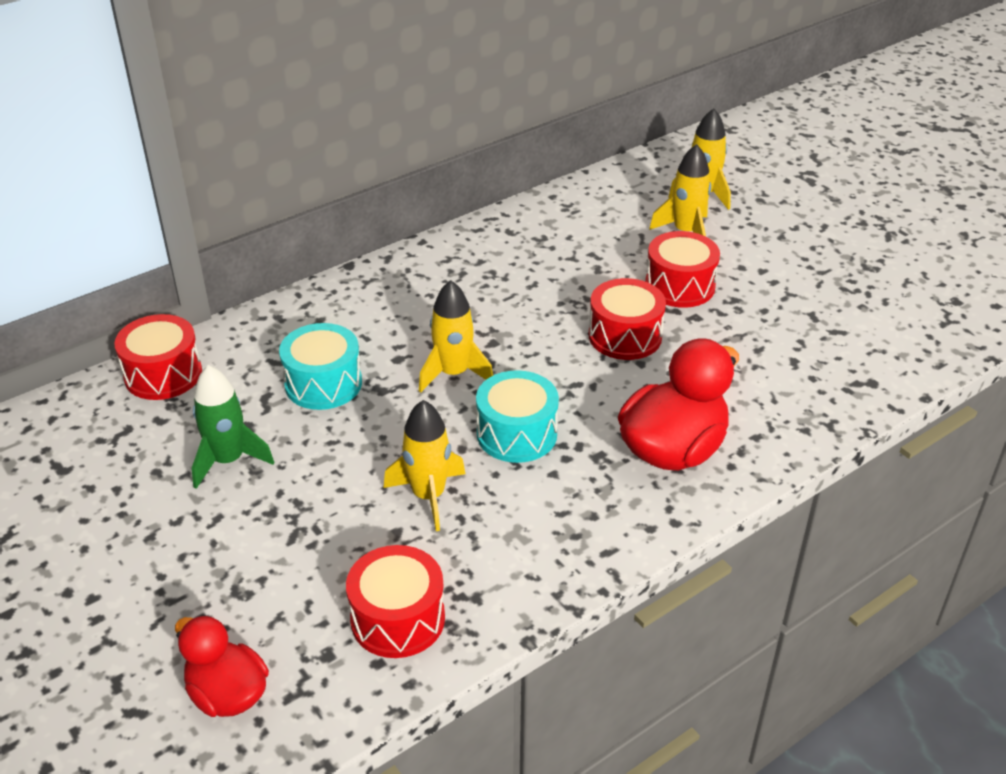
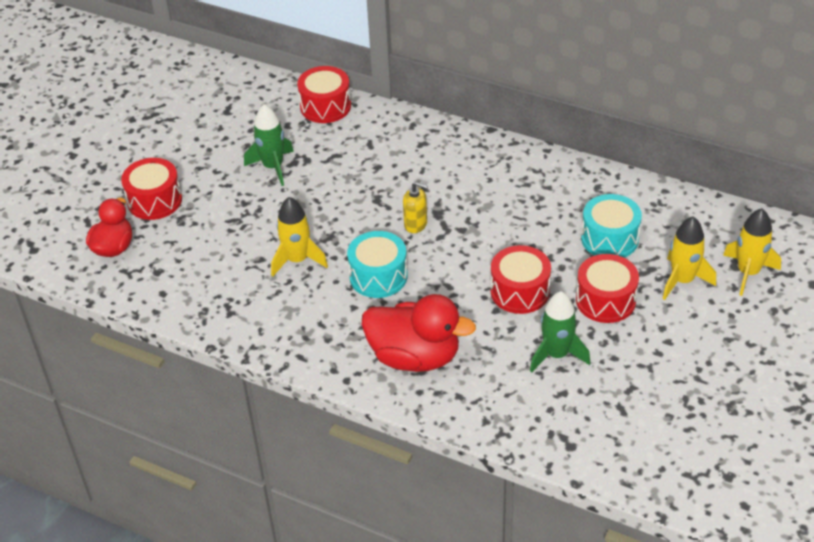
camera: 65 degrees right, 5 degrees up
turquoise drum [279,323,362,410] -> turquoise drum moved to [581,194,642,257]
red drum [346,545,445,658] -> red drum moved to [121,158,182,220]
yellow rocket [419,280,493,392] -> yellow soap dispenser [403,182,428,233]
none -> green rocket [530,291,590,373]

